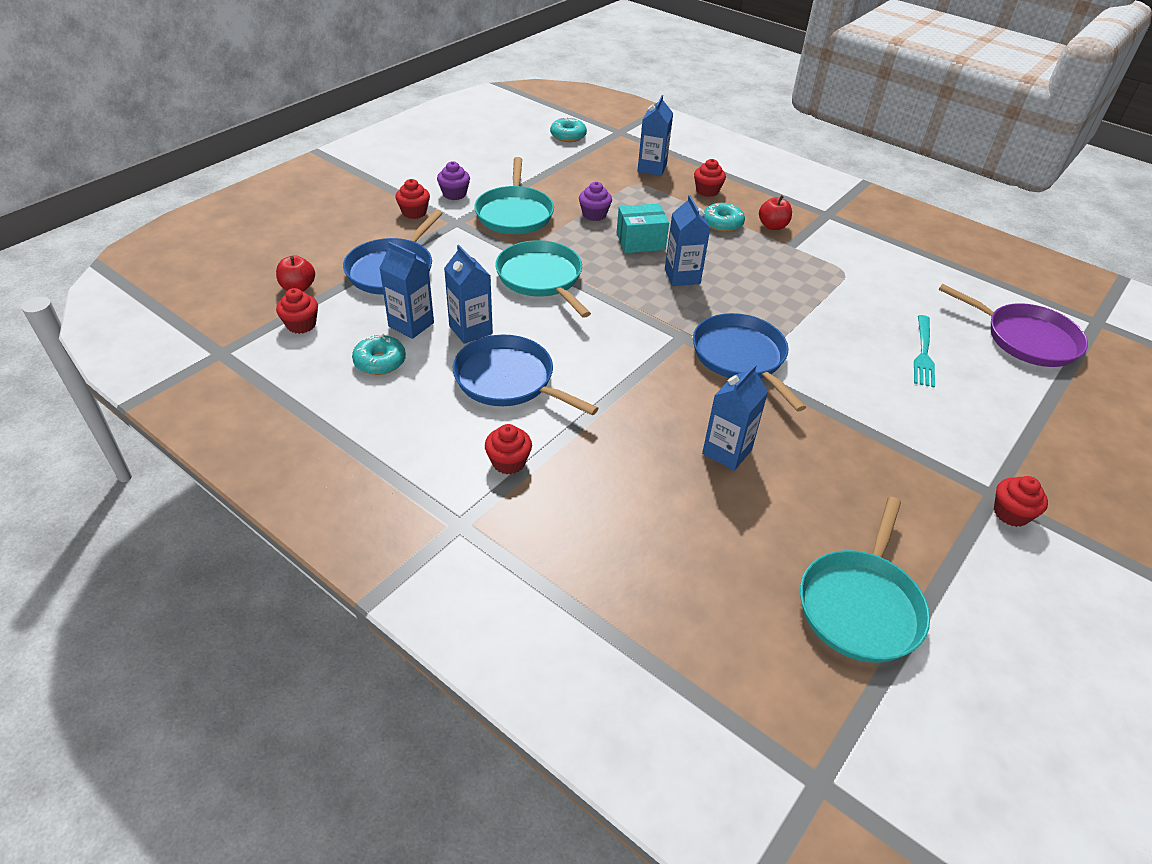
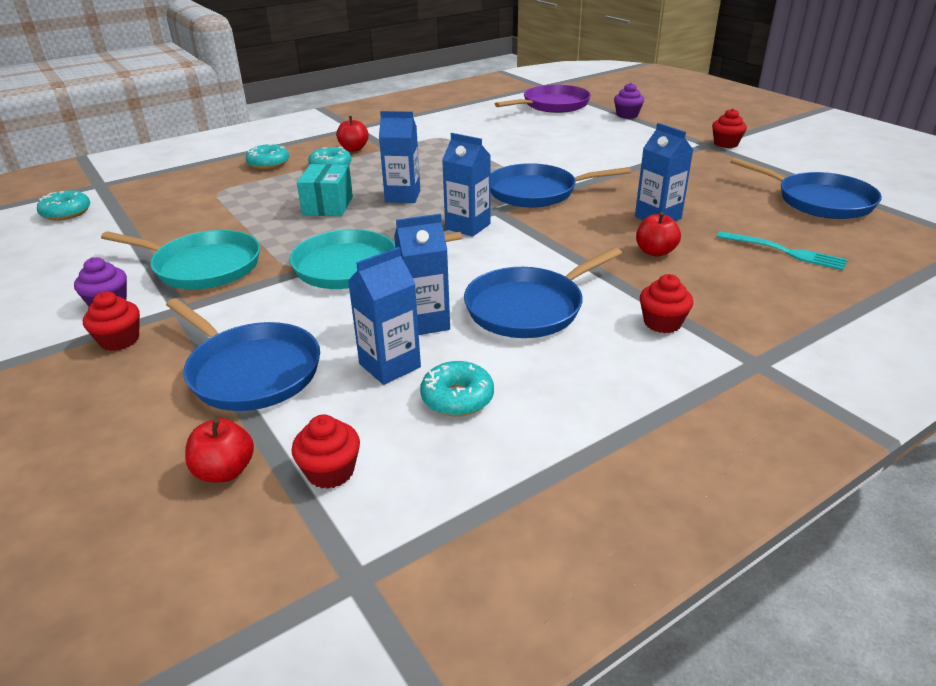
camera: 70 degrees left, 10 degrees down
purple cupcake [579,182,612,221] -> purple cupcake moved to [614,83,644,119]
blue carton [637,95,673,176] -> blue carton moved to [442,133,491,237]
red cupcake [694,159,726,197] -> turquoise donut [246,144,289,169]
turquoise pan [800,497,930,663] -> blue pan [730,157,882,219]
turquoise fork [914,315,935,388] -> turquoise fork moved to [717,231,848,271]
none -> red apple [636,212,681,257]

